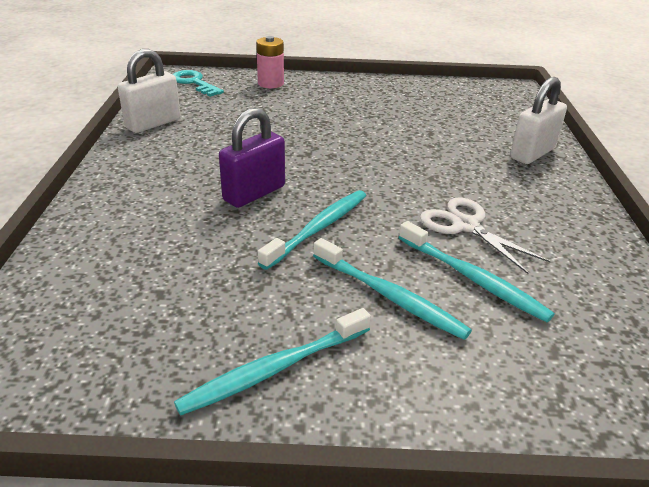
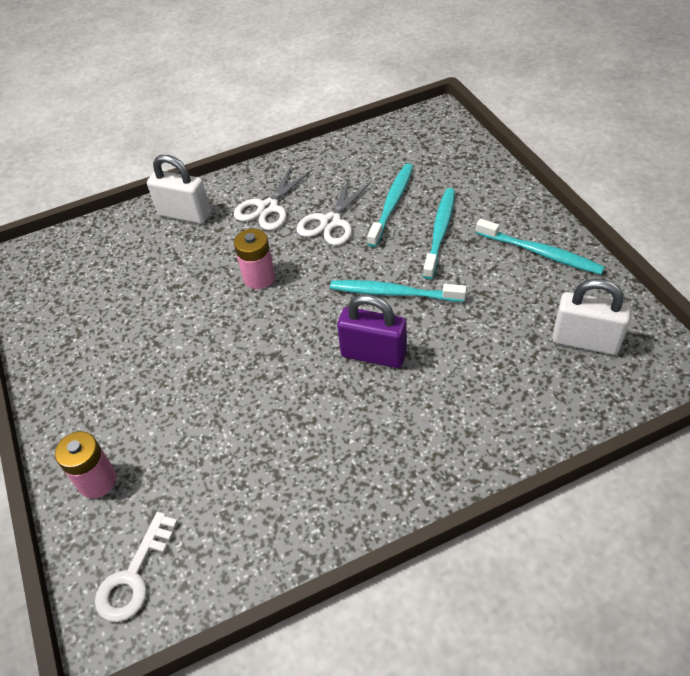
camera: 110 degrees left, 15 degrees up
white padlock [118,49,181,133] -> white padlock moved to [552,279,631,355]
turquoise key [172,70,224,97] -> white key [95,512,178,622]
none -> white scissors [234,165,313,230]
none -> pink battery [234,229,275,289]

